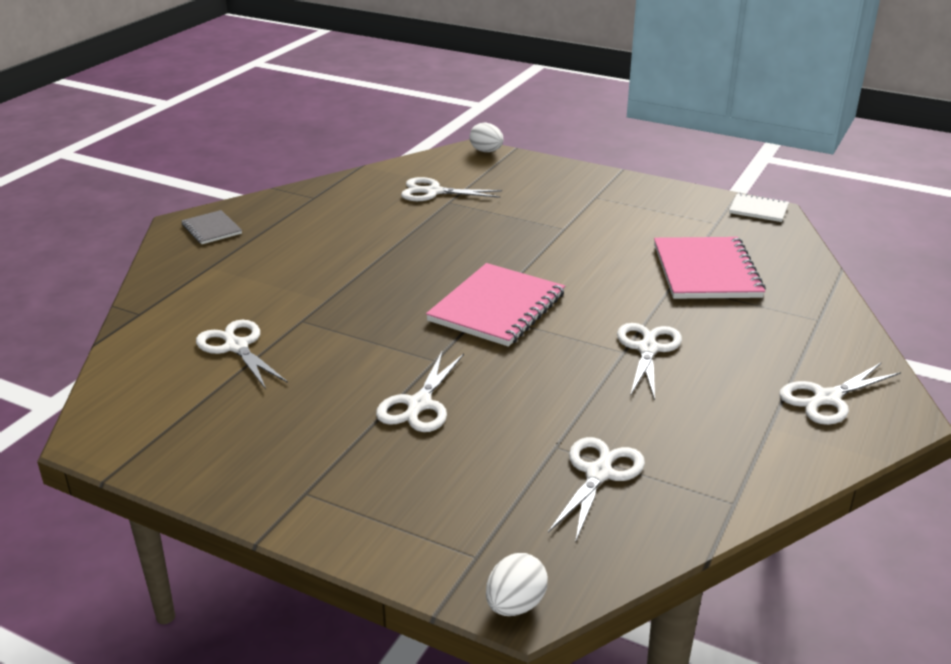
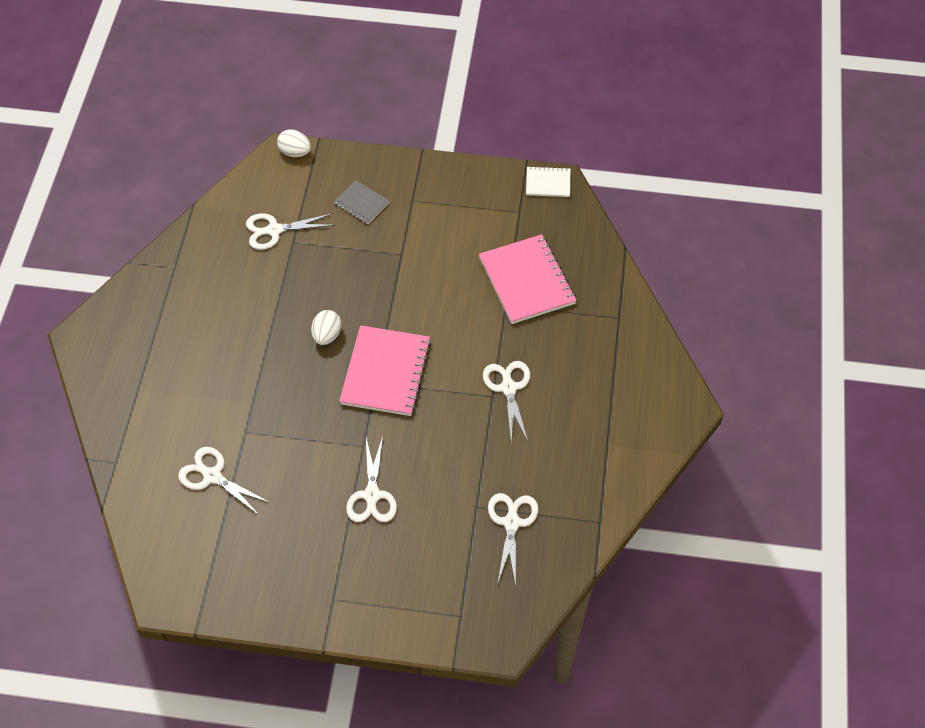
camera: 20 degrees left, 25 degrees up
grey notebook [181,210,242,244] -> grey notebook moved to [334,180,390,224]
white egg [486,553,548,616] -> white egg moved to [311,310,342,345]
white scissors [779,363,901,425] -> none

